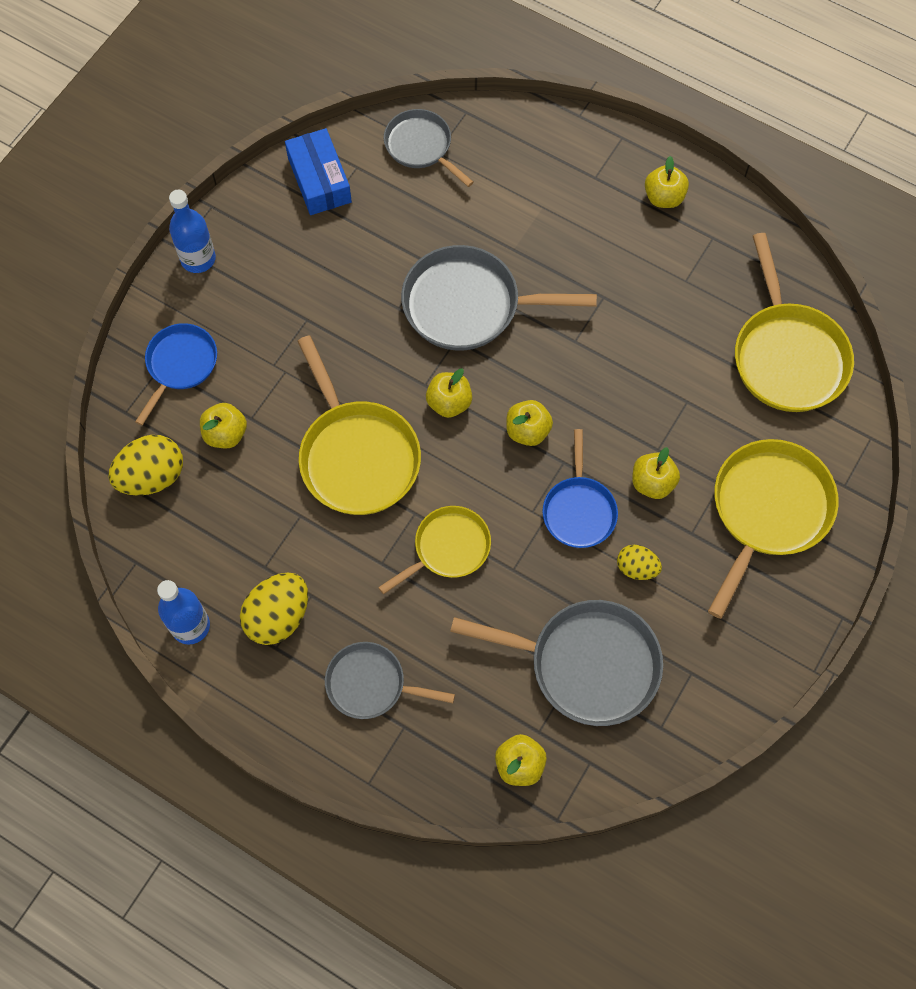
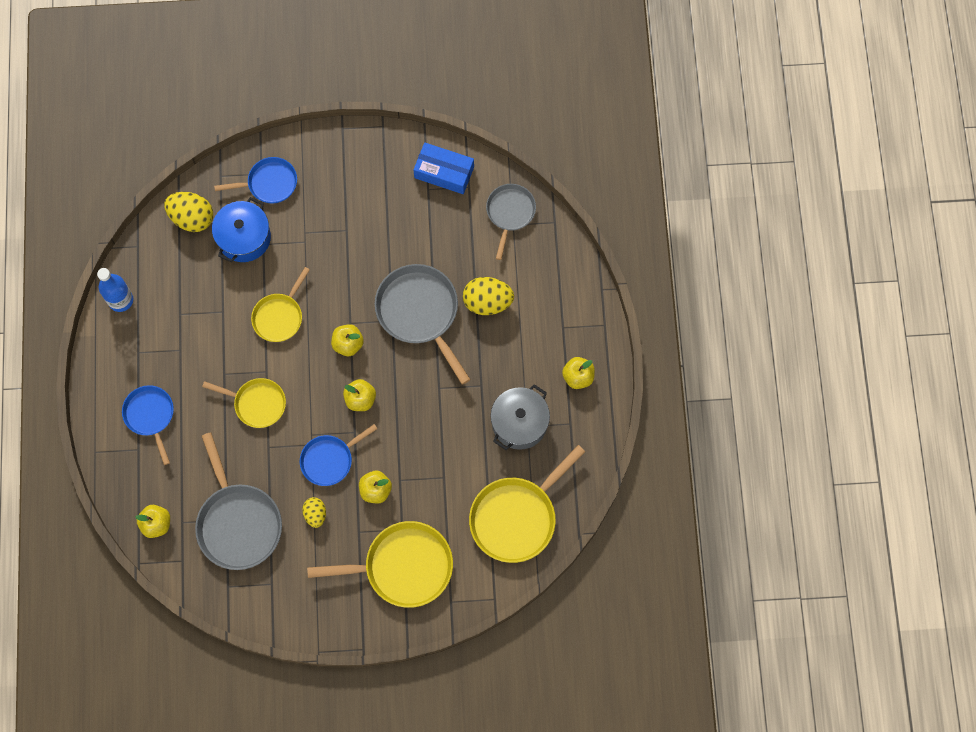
camera: 55 degrees right, 5 degrees up
blue bottle [169,190,216,273] -> none
yellow apple [200,403,247,448] -> blue pot [212,197,271,262]
yellow egg [240,572,308,645] -> yellow egg moved to [463,277,514,315]
blue box [285,128,352,215] -> blue box turned 75 degrees clockwise [413,142,474,194]
yellow pan [297,335,421,515] -> yellow pan [251,267,310,342], size x0.61
grey pan [325,642,455,719] -> blue pan [122,385,174,465]
none -> grey pot [491,384,550,450]

